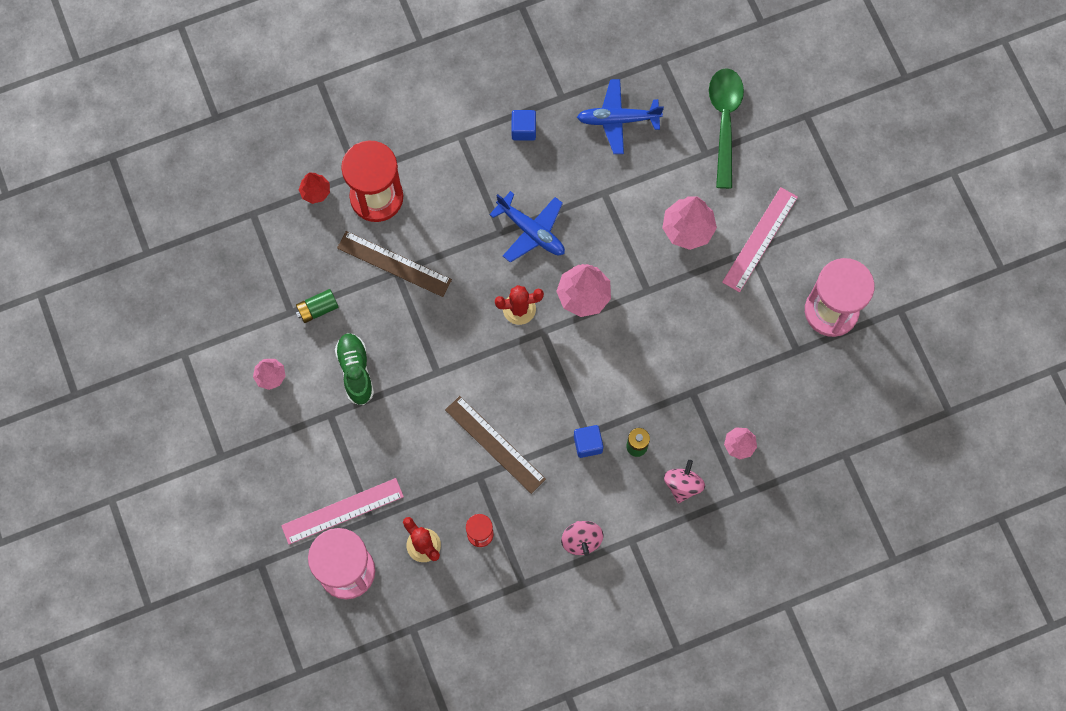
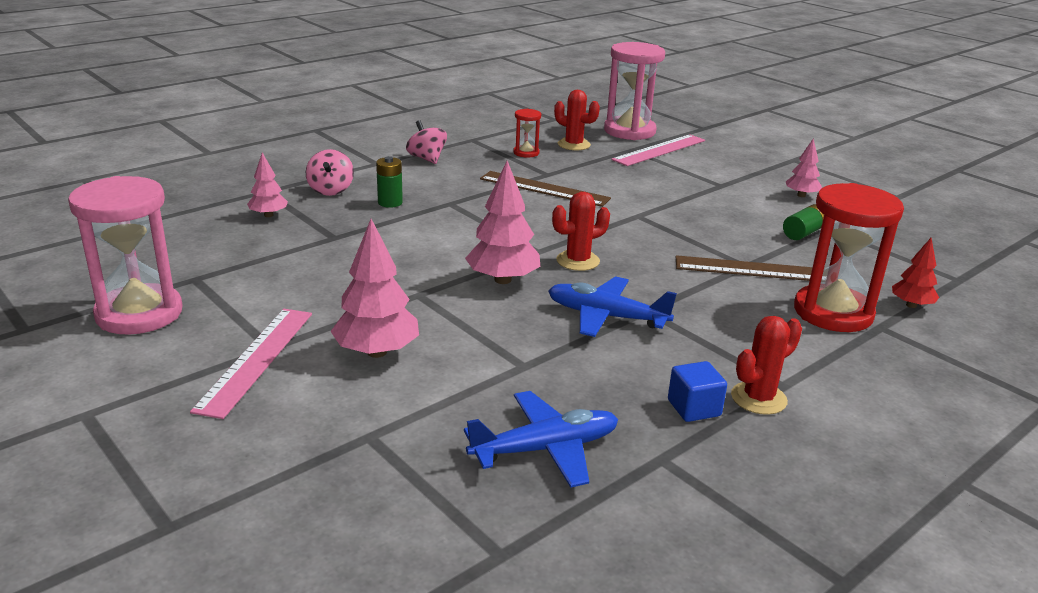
camera: 160 degrees right, 45 degrees down
green shoe [335,333,374,405] -> none
blue cube [574,425,603,458] -> none
green spoon [709,68,744,189] -> none
none -> red cactus [731,316,802,415]

